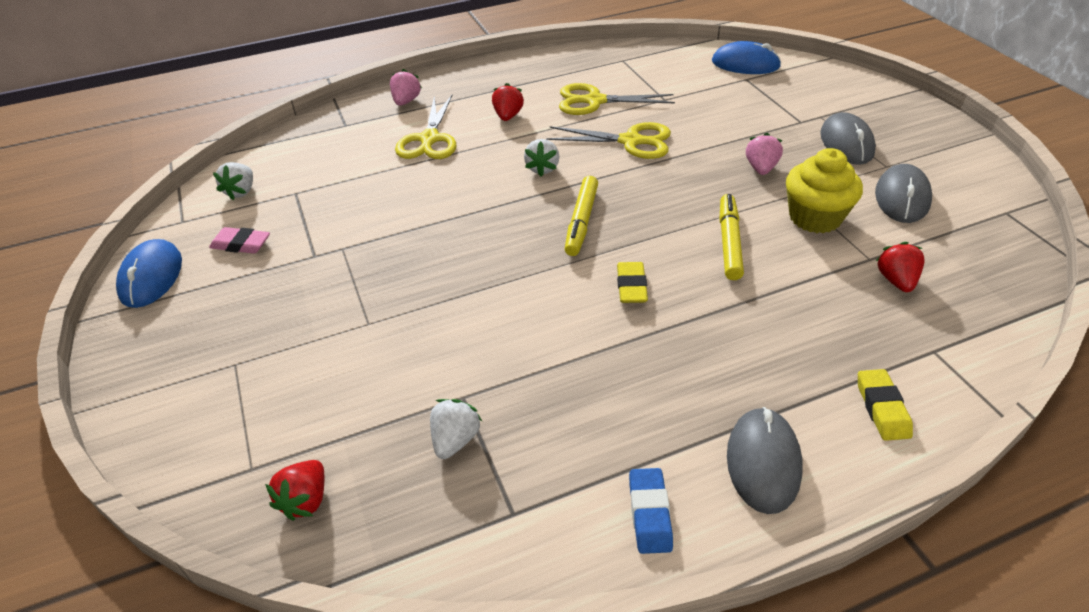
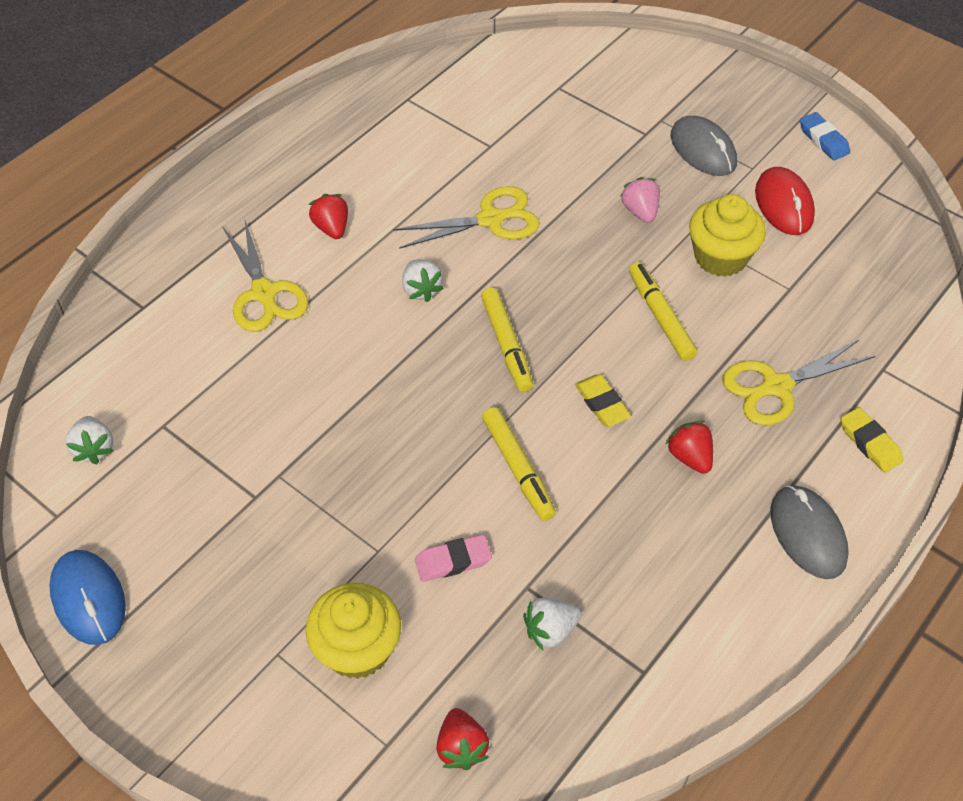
camera: 30 degrees left, 10 degrees up
pink eraser [209,227,270,254] -> pink eraser moved to [415,534,492,582]
pink strawberry [390,69,422,106] -> none
white strawberry [430,399,482,459] -> white strawberry turned 105 degrees counterclockwise [523,598,581,651]
yellow scissors [559,83,675,115] -> yellow scissors moved to [722,339,875,425]
blue eraser [629,468,673,554] -> blue eraser moved to [800,112,850,161]
blue mouse [712,41,781,74] -> none
grey mouse [875,164,932,223] -> red mouse [755,167,815,235]
red strawberry [876,242,925,292] -> red strawberry moved to [665,421,713,474]
none -> yellow cupcake [306,583,401,679]
none -> yellow marker [482,407,556,521]

